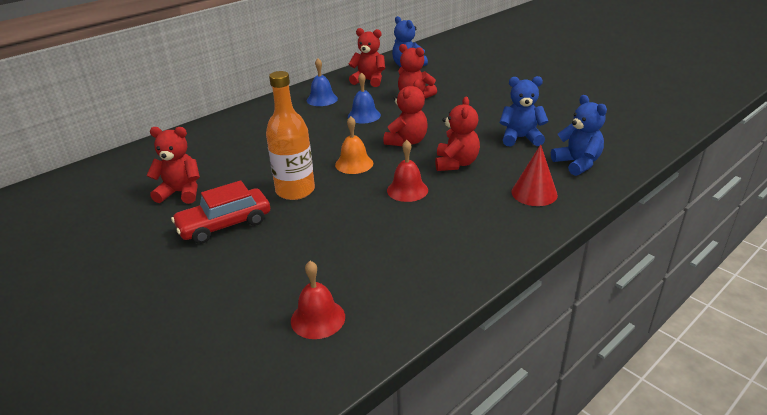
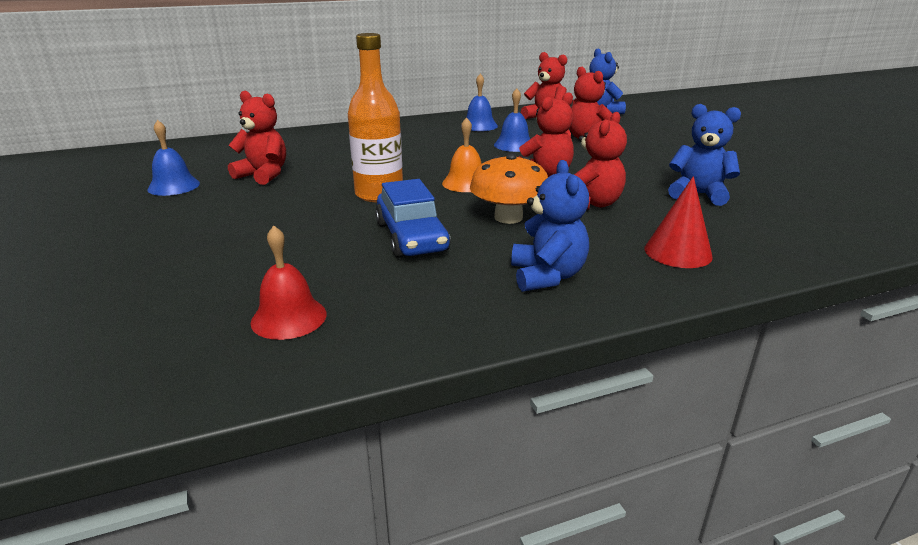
camera: 20 degrees right, 5 degrees down
red car [171,180,270,244] -> none
red bell [387,140,428,202] -> orange mushroom [470,153,548,224]
blue teddy bear [551,95,607,176] -> blue teddy bear moved to [511,160,589,292]
none -> blue bell [147,120,200,196]
none -> blue car [375,179,451,258]

